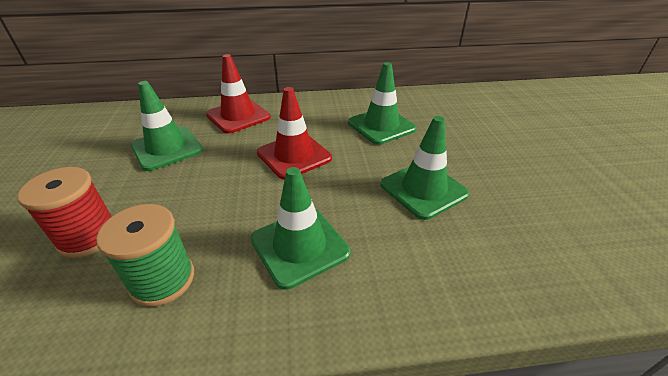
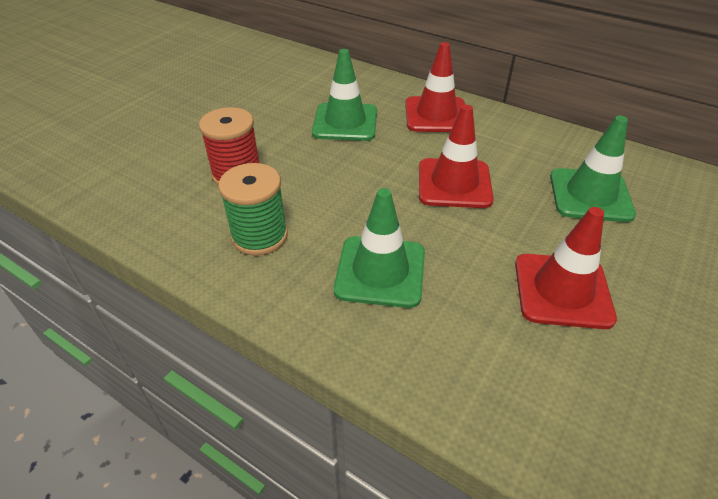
camera: 40 degrees right, 5 degrees up
green traffic cone [381,116,469,220] -> red traffic cone [515,207,617,329]

